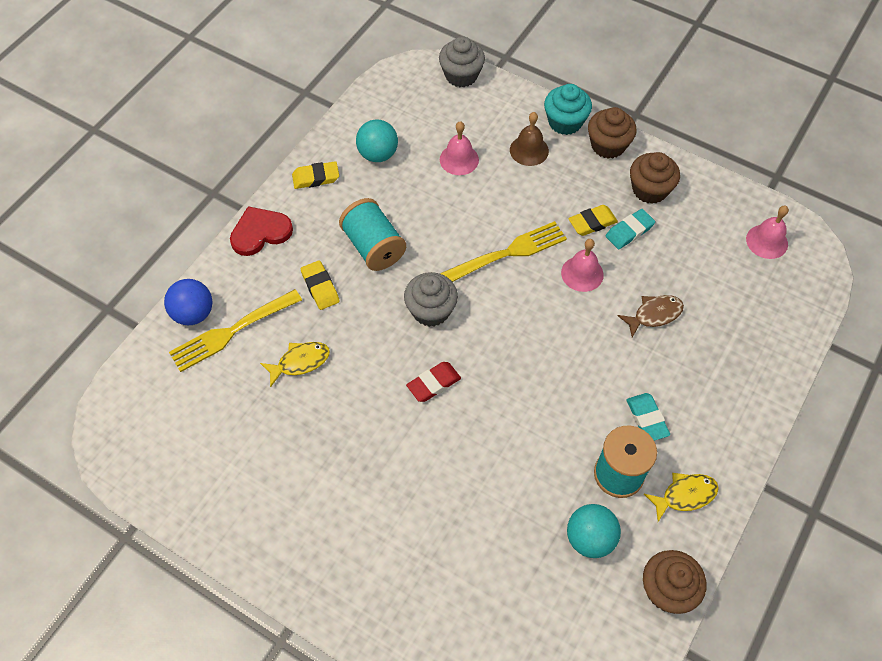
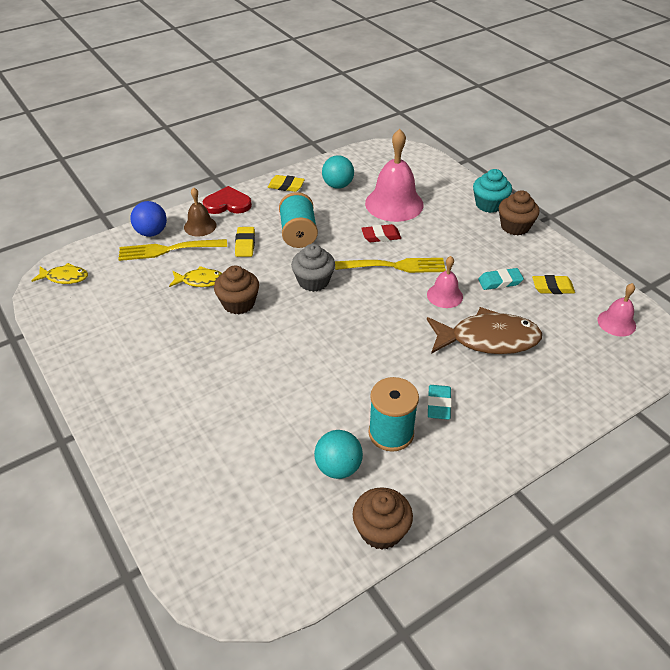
camera: 25 degrees right, 15 degrees down
red eraser [406,362,461,402] -> red eraser moved to [361,224,401,242]
grey cupcake [439,36,485,87] -> none
pink bell [440,121,479,175] -> pink bell [365,129,424,222], size x1.87
brown bell [510,112,549,166] -> brown bell moved to [184,188,217,236]
yellow eraser [568,205,618,236] -> yellow eraser moved to [532,275,575,294]
brown fish [618,295,684,337] -> brown fish [427,307,542,354], size x1.92
brown cupcake [630,152,680,204] -> brown cupcake moved to [214,265,259,314]
yellow fish [644,473,719,522] -> yellow fish moved to [31,263,88,284]

